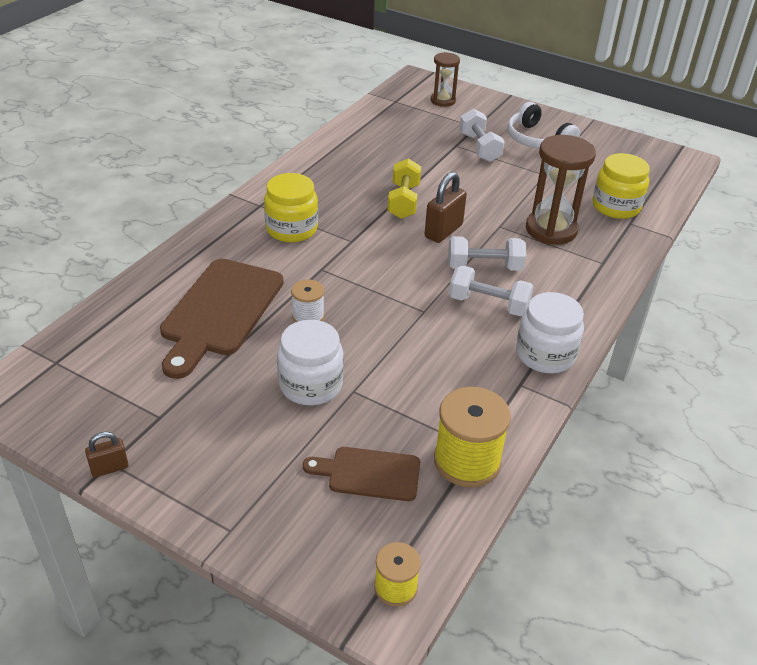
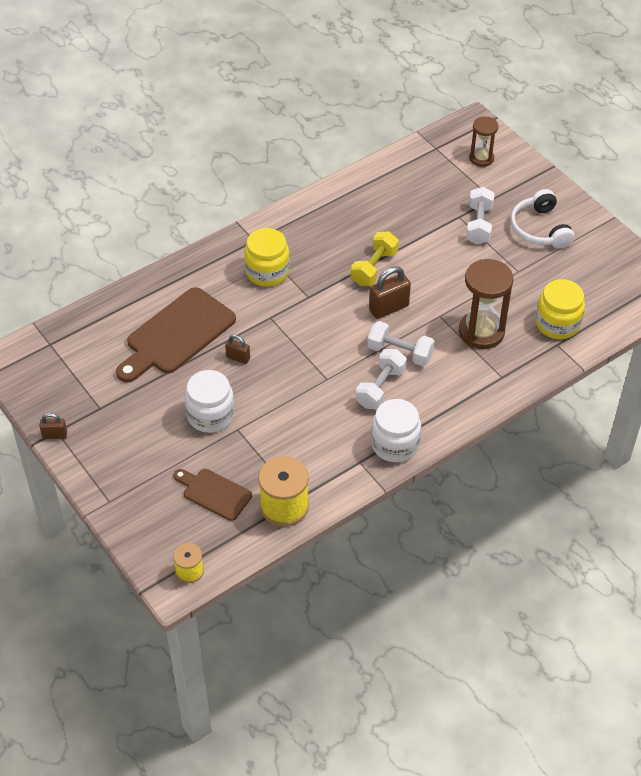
camera: 25 degrees right, 10 degrees up
white spool [291,279,325,322] -> brown padlock [225,335,250,364]
white dumbbell [449,265,533,316] -> white dumbbell turned 75 degrees clockwise [356,349,407,409]

